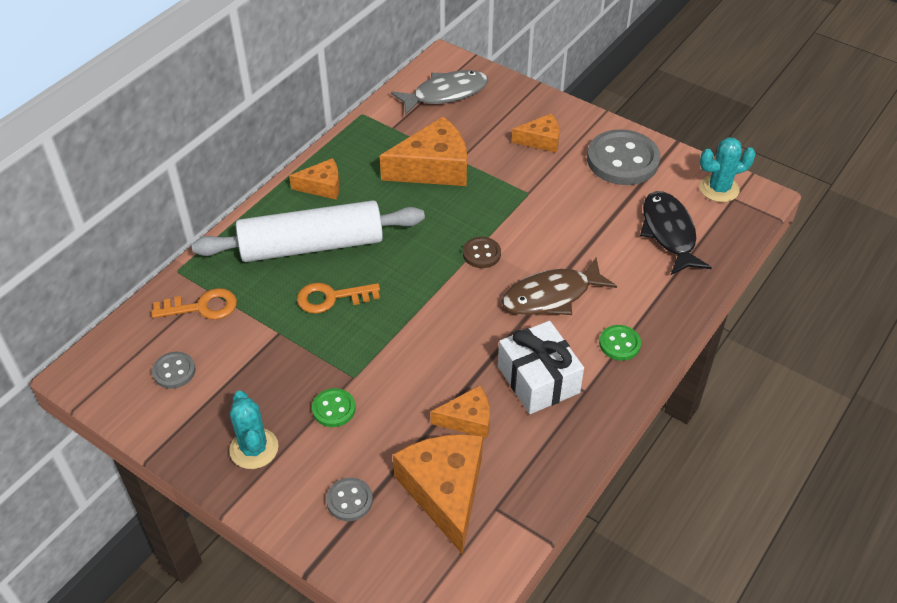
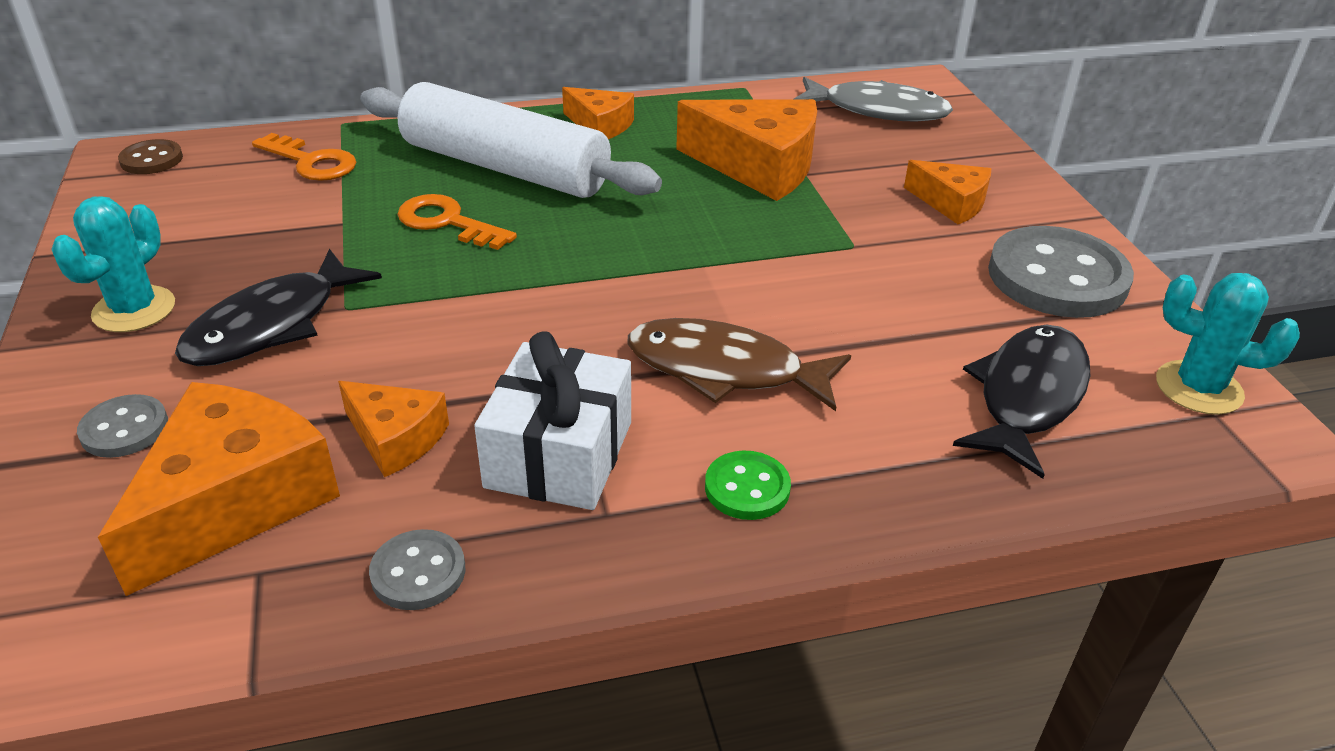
camera: 40 degrees right, 10 degrees down
grey button [152,352,196,389] -> grey button moved to [369,529,465,610]
green button [312,388,355,427] -> black fish [175,248,382,366]
brown button [463,237,501,268] -> brown button moved to [118,139,183,174]

